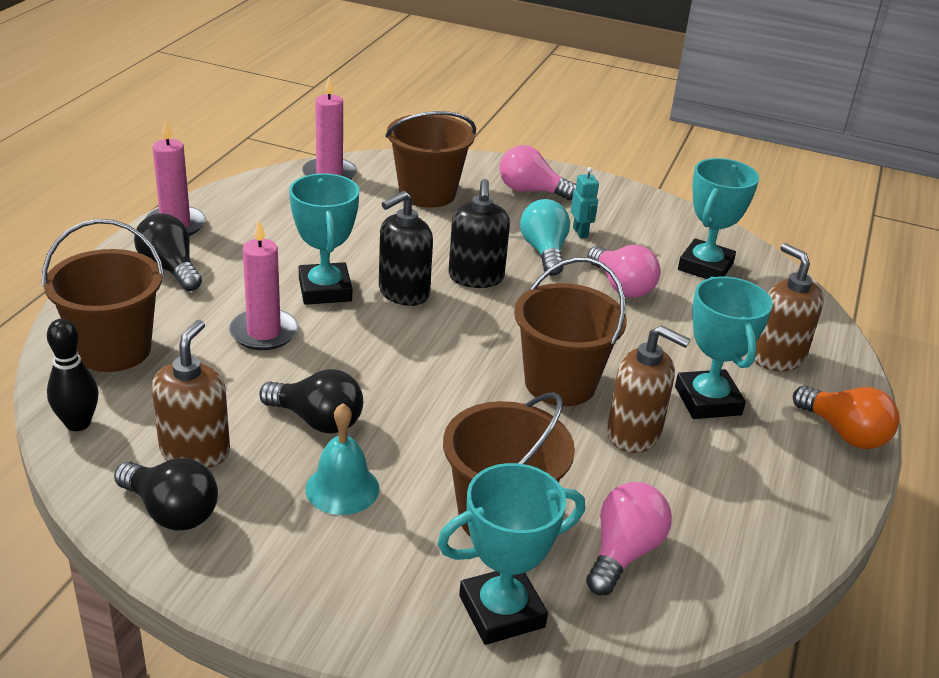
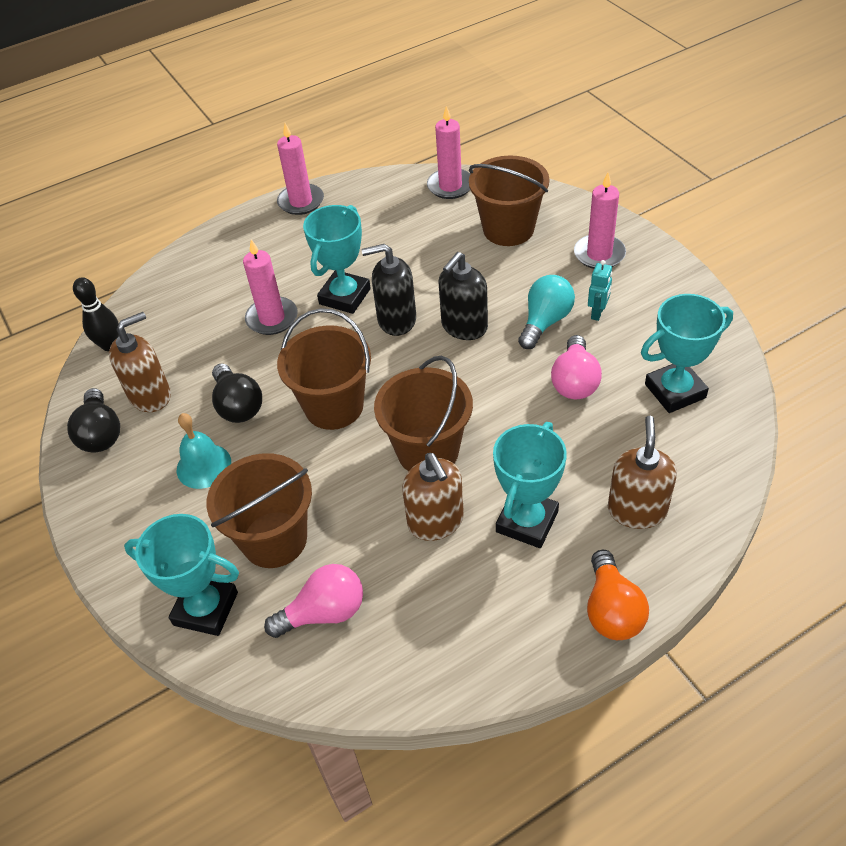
camera: 45 degrees right, 15 degrees up
brown bucket [42,219,165,372] -> brown bucket moved to [277,308,371,430]
black light bulb [134,213,202,291] -> none
pink light bulb [499,145,576,200] -> pink candle [574,173,626,269]

